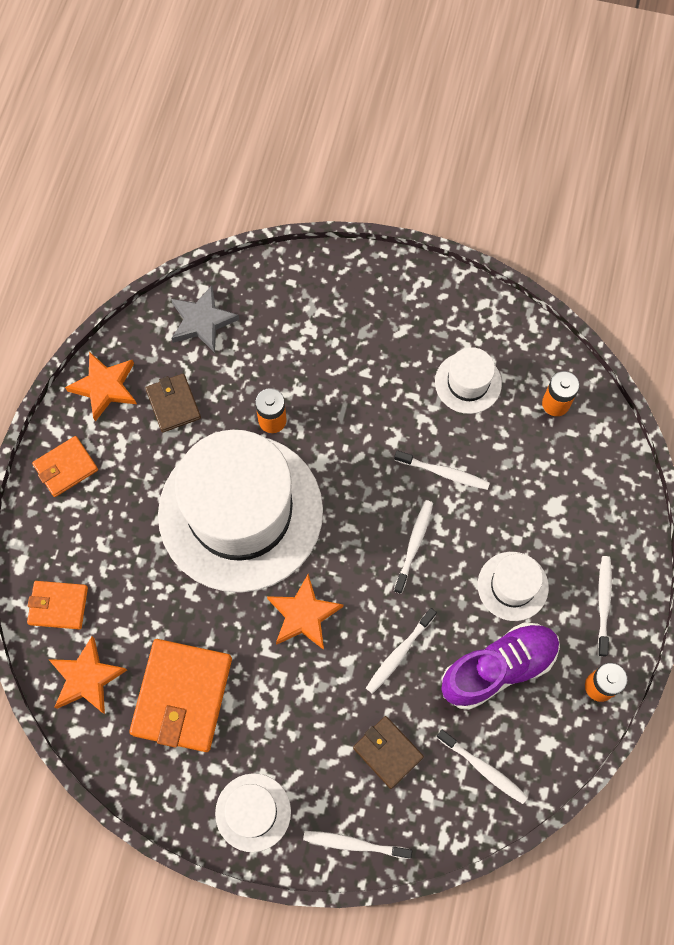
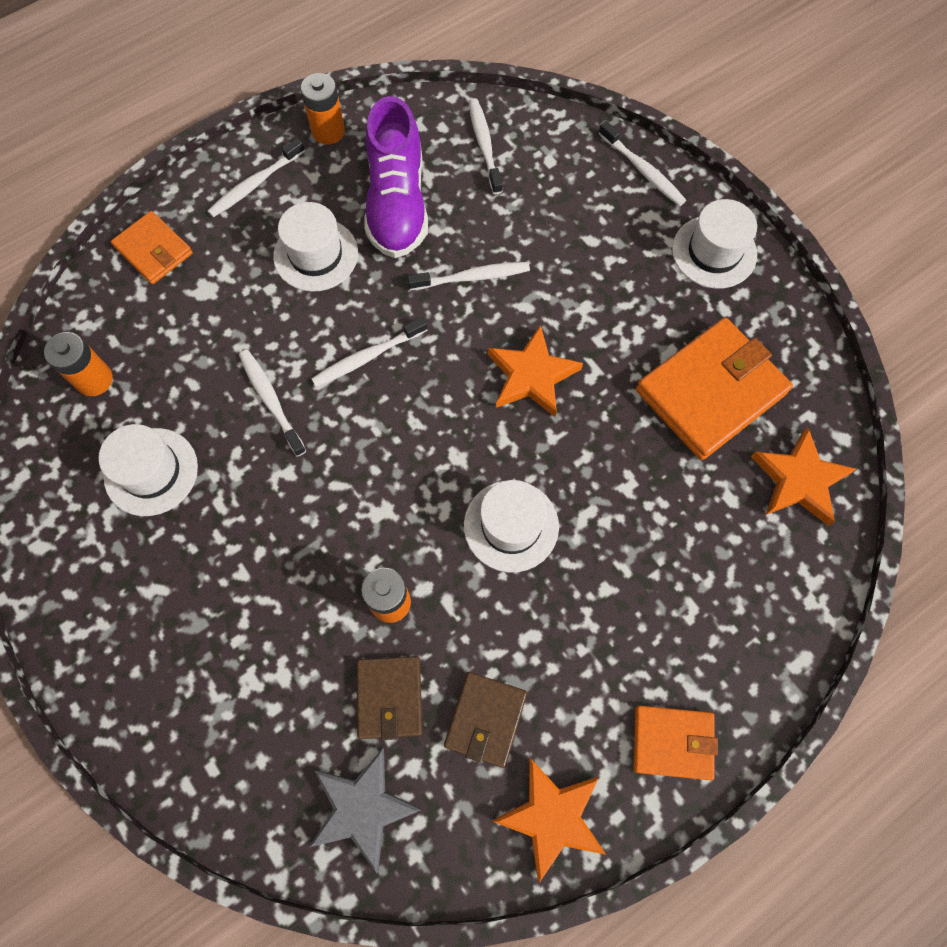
camera: 140 degrees left, 0 degrees up
orange wallet [27,581,88,629] -> orange wallet moved to [111,211,193,284]
white hat [158,430,323,593] -> white hat [464,480,559,573], size x0.42
brown wallet [353,716,424,789] -> brown wallet moved to [357,656,422,740]
purple shoe [441,622,560,710] -> purple shoe turned 105 degrees counterclockwise [364,96,428,258]

